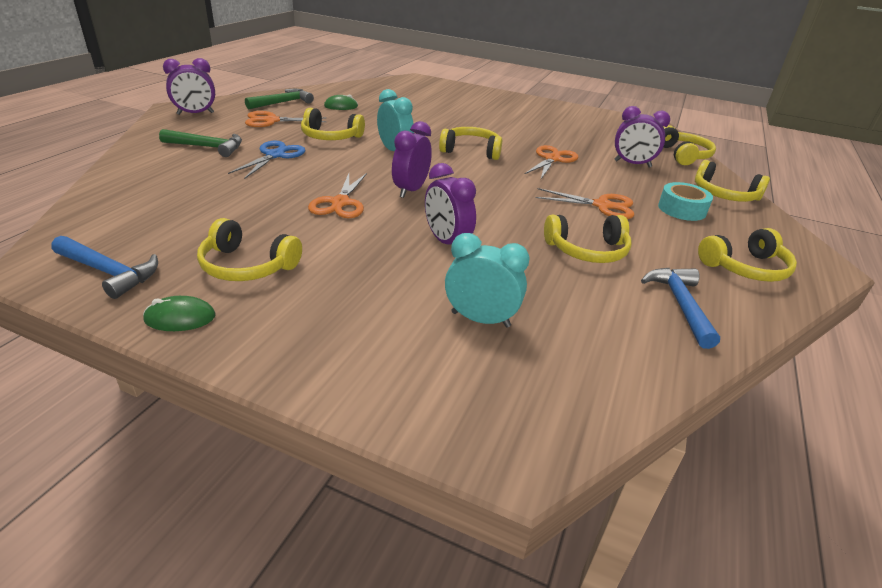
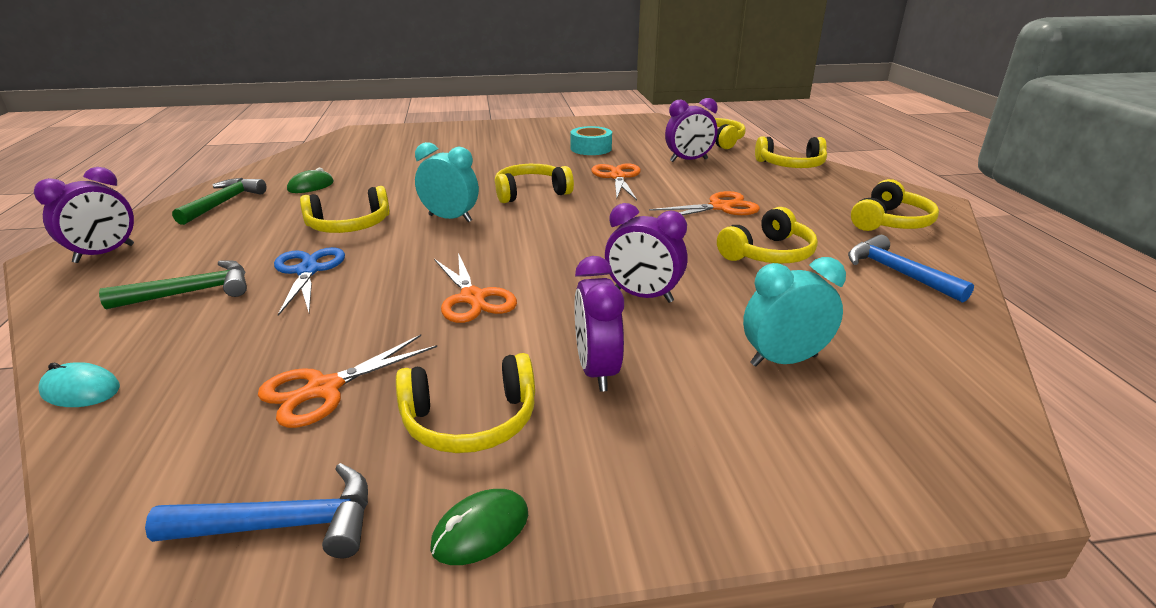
camera: 30 degrees left, 5 degrees down
orange scissors [245,111,327,127] -> orange scissors moved to [258,335,437,428]
purple clock [392,121,432,198] -> purple clock moved to [574,256,624,392]
turquoise tape [658,182,713,221] -> turquoise tape moved to [570,126,612,155]
none -> turquoise mouse [38,362,120,407]

